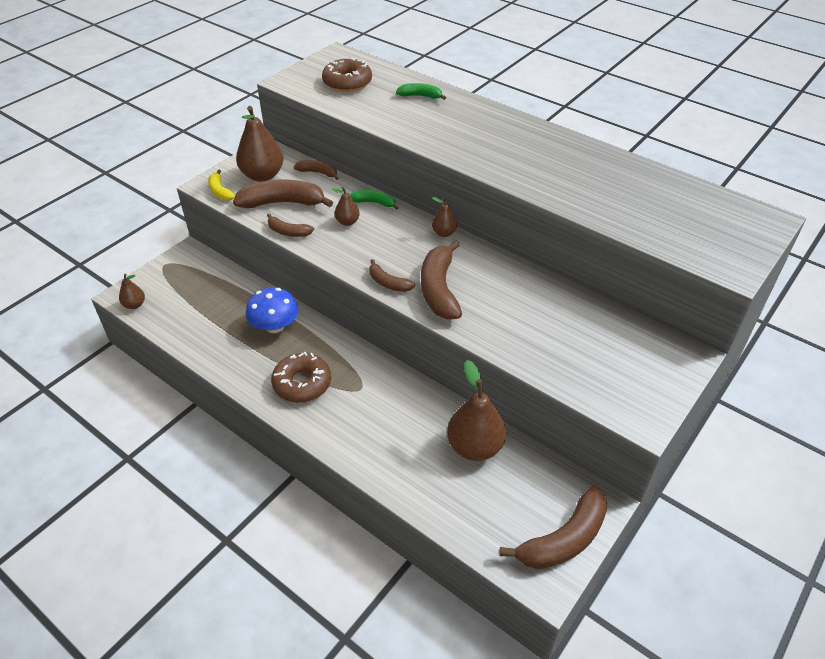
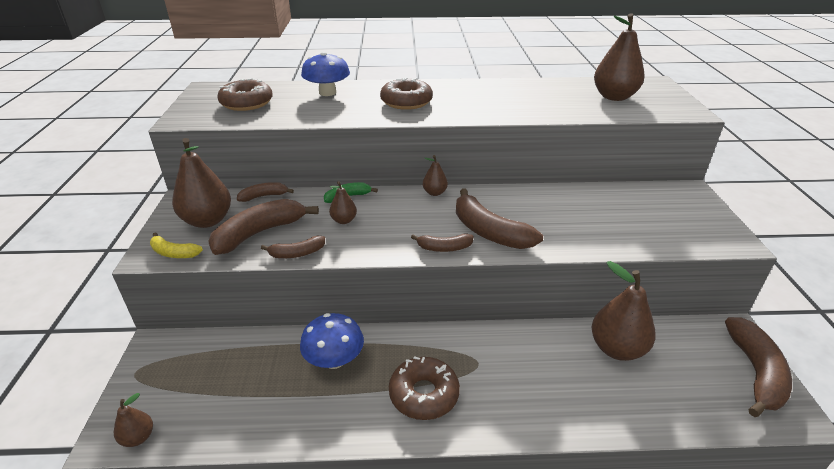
camera: 40 degrees left, 10 degrees down
green banana [396,83,446,100] -> blue mushroom [301,52,350,96]
none -> brown donut [380,77,433,110]
none -> brown pear [594,13,645,101]

